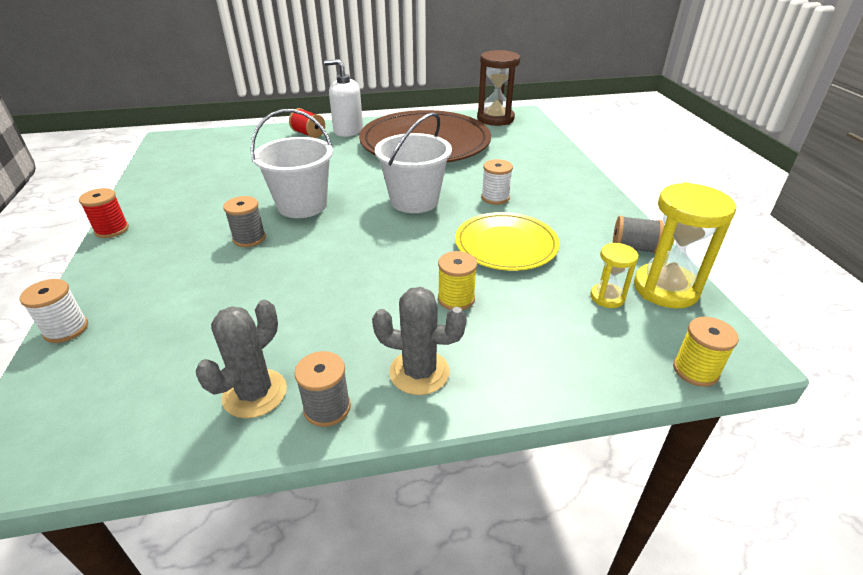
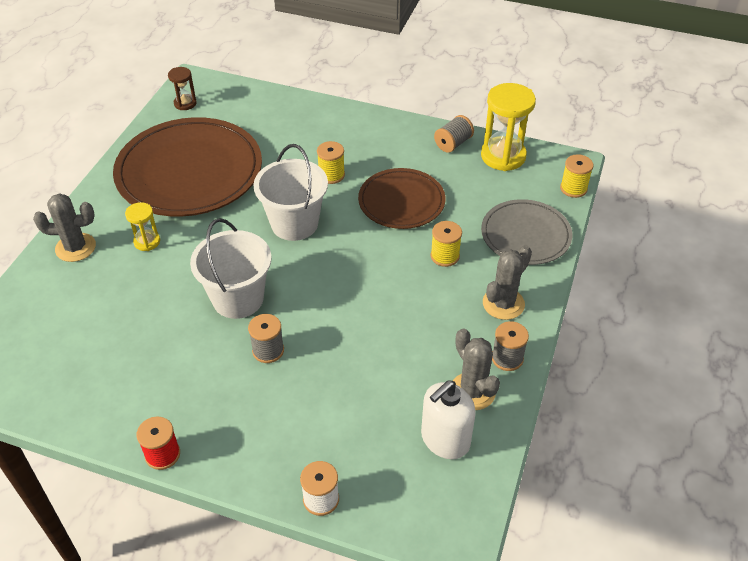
camera: 60 degrees left, 10 degrees up
red spool [289,108,325,138] -> grey cactus [33,193,96,262]
white soap dispenser [324,59,363,137] -> white soap dispenser moved to [421,380,476,459]
yellow plate [455,212,560,271] -> brown plate [358,168,445,229]
brown hourglass [477,50,521,126] -> brown hourglass [168,67,197,110], size x0.53
white spool [481,159,513,205] -> yellow spool [317,141,345,184]
yellow hourglass [590,243,639,308] -> yellow hourglass moved to [125,202,160,251]
none -> grey plate [481,199,572,265]

